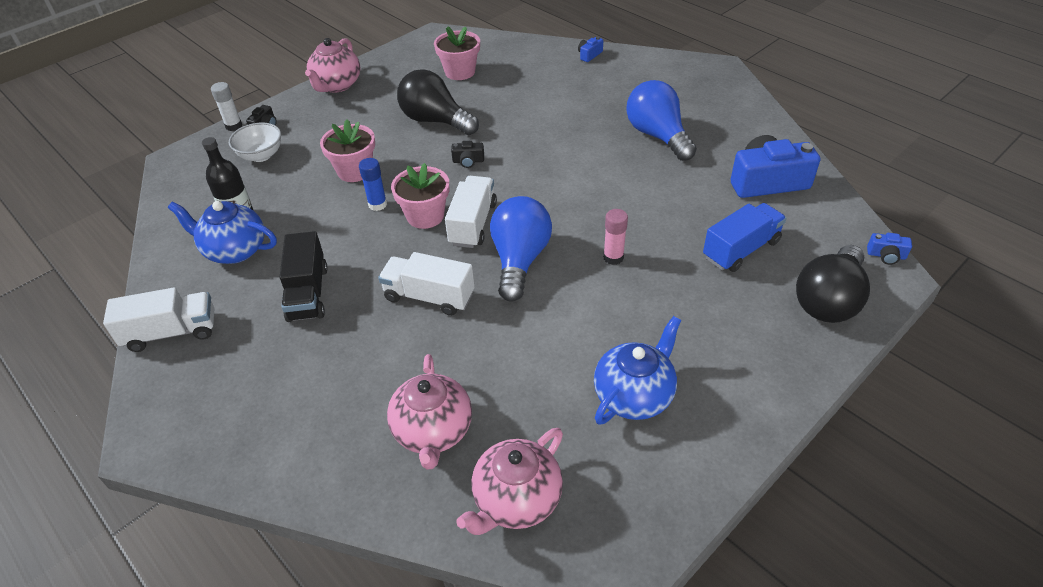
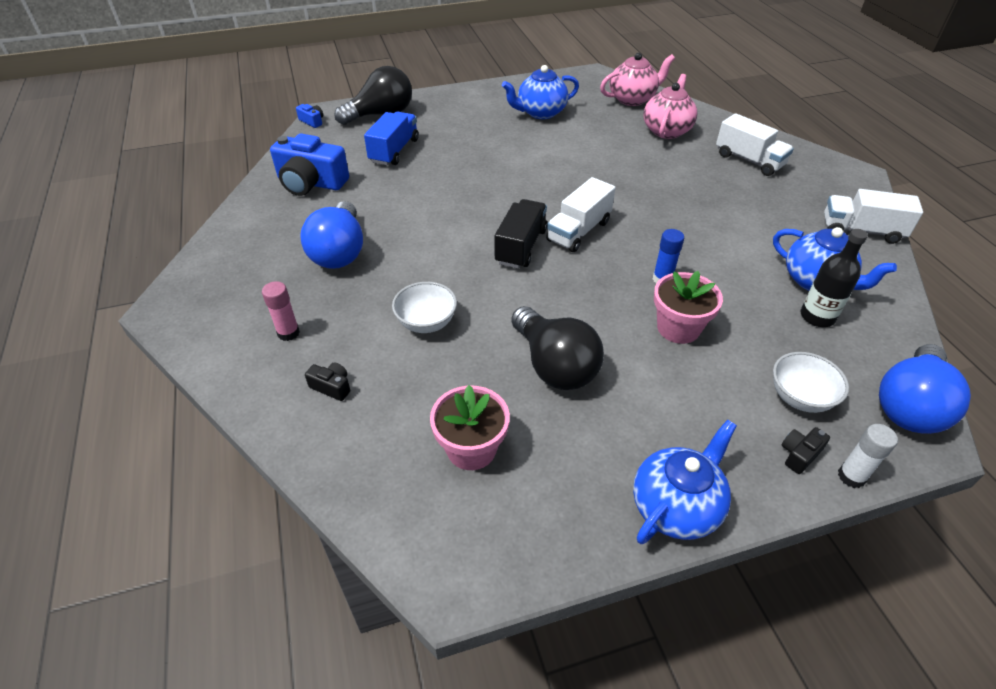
camera: 155 degrees left, 0 degrees up
black truck [280,231,328,322] -> black truck moved to [495,199,547,269]
pink teapot [305,38,360,93] -> blue teapot [633,420,737,544]
white truck [378,252,475,316] -> white truck moved to [716,113,794,176]
pink flower pot [391,163,449,229] -> none
black camera [451,141,484,168] -> black camera moved to [305,362,350,401]
blue light bulb [490,196,552,302] -> blue light bulb moved to [879,344,971,434]
blue camera [578,37,603,62] -> none
pink glue stick [603,209,628,265] -> pink glue stick moved to [262,281,300,341]
blue truck [703,203,787,272] -> blue truck turned 120 degrees clockwise [364,112,419,165]
none -> white bowl [392,282,457,333]

